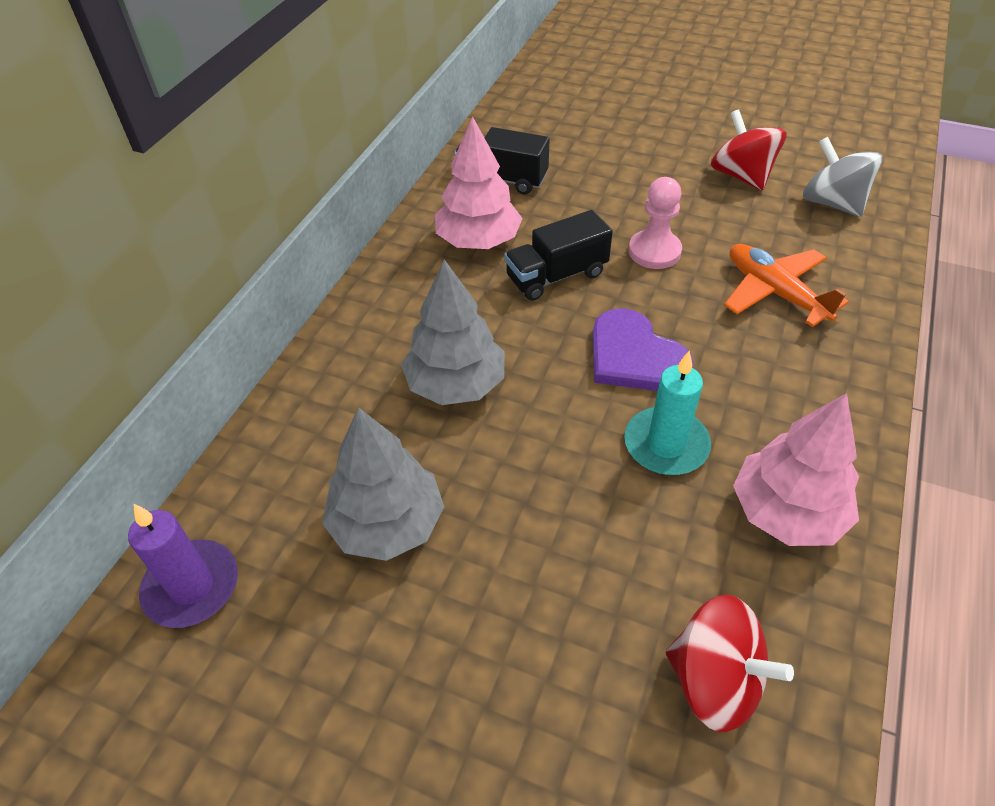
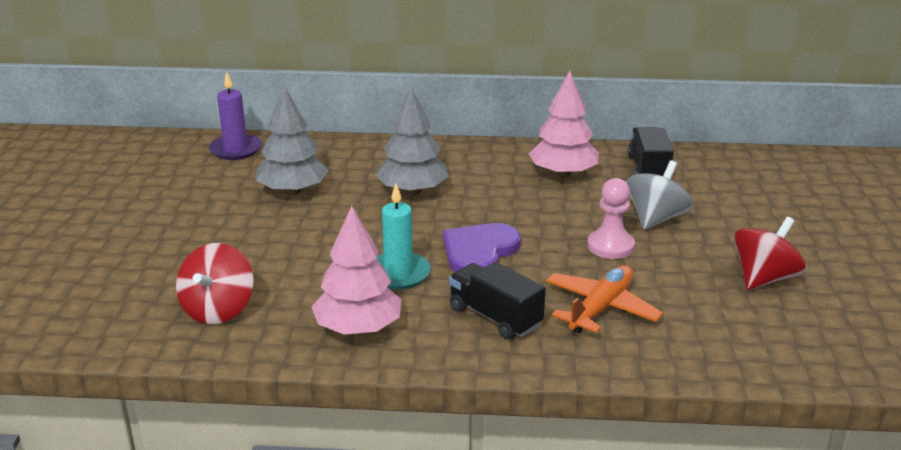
camera: 70 degrees right, 20 degrees down
black truck [504,210,613,301] -> black truck moved to [449,262,546,340]
grey spinning top [803,137,883,217] -> grey spinning top moved to [626,160,693,230]

